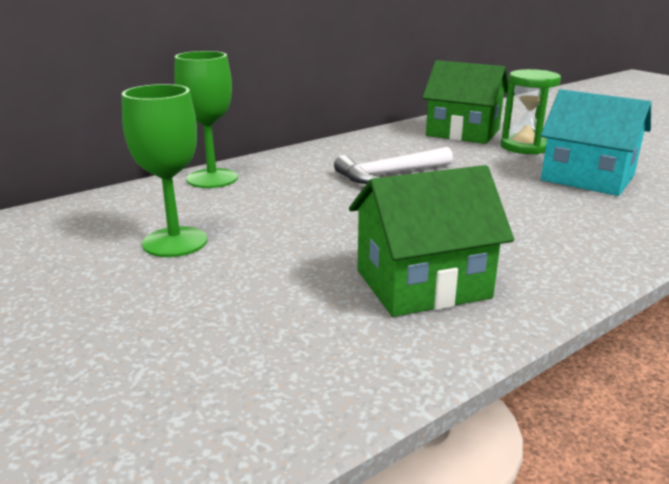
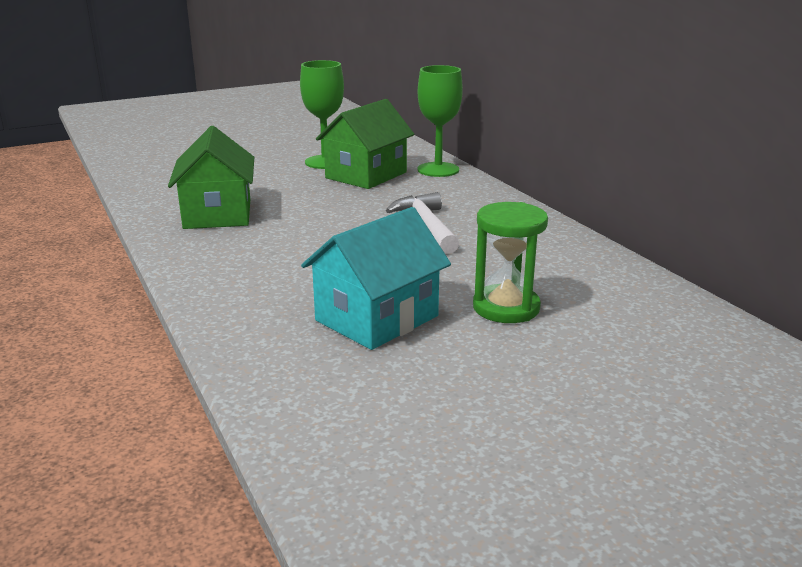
camera: 100 degrees right, 0 degrees up
green house [422,60,508,144] -> green house moved to [316,99,414,189]

